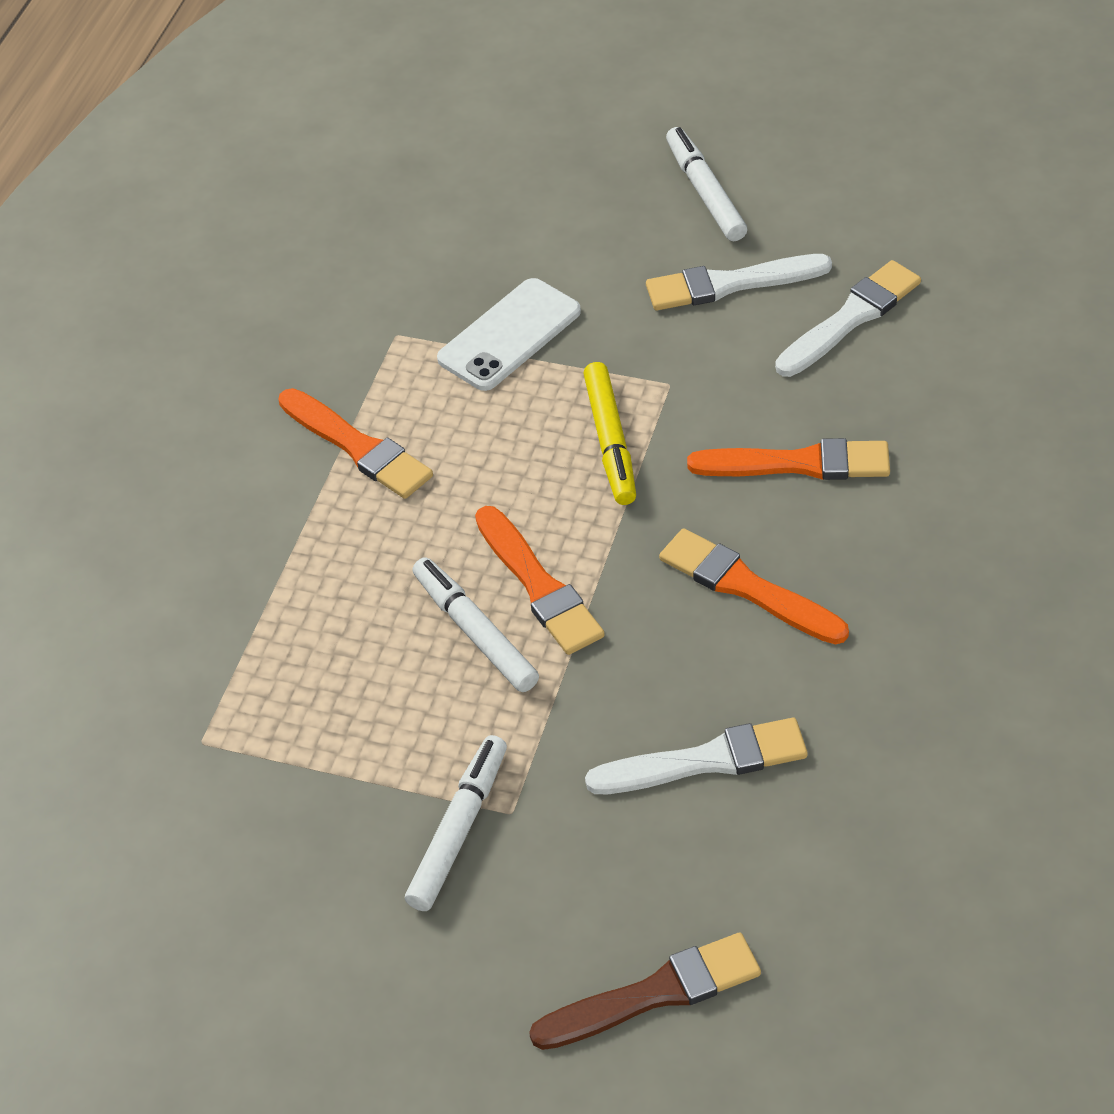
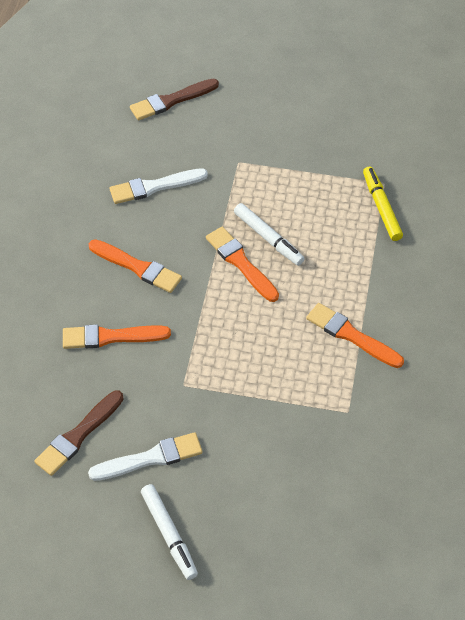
camera: 170 degrees right, 5 degrees up
white marker [405,735,507,911] -> none
white phone [437,278,581,391] -> none
yellow marker [583,362,636,505] -> yellow marker moved to [363,167,403,241]
white brush [775,260,921,377] -> brown brush [34,391,124,476]

